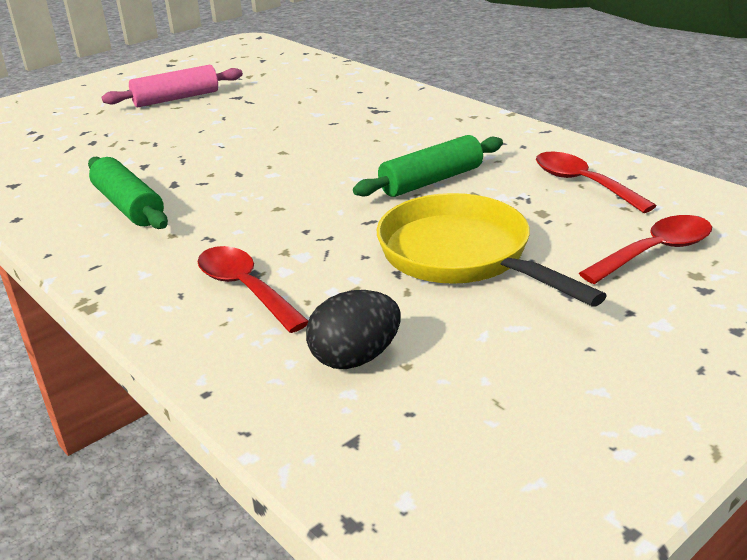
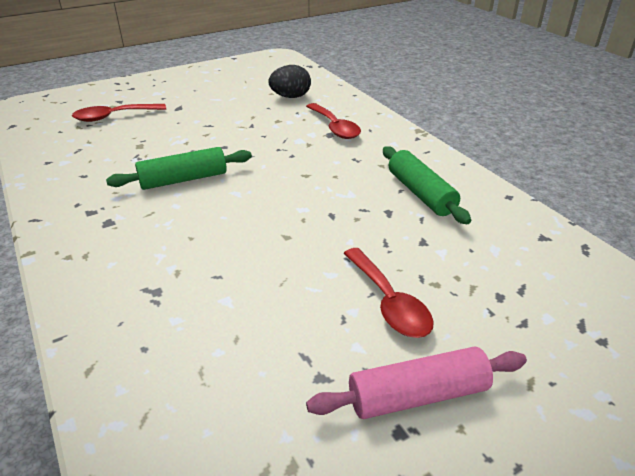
camera: 170 degrees left, 5 degrees up
yellow pan [376,193,607,307] -> none
red spoon [536,152,657,213] -> red spoon moved to [343,248,434,338]

